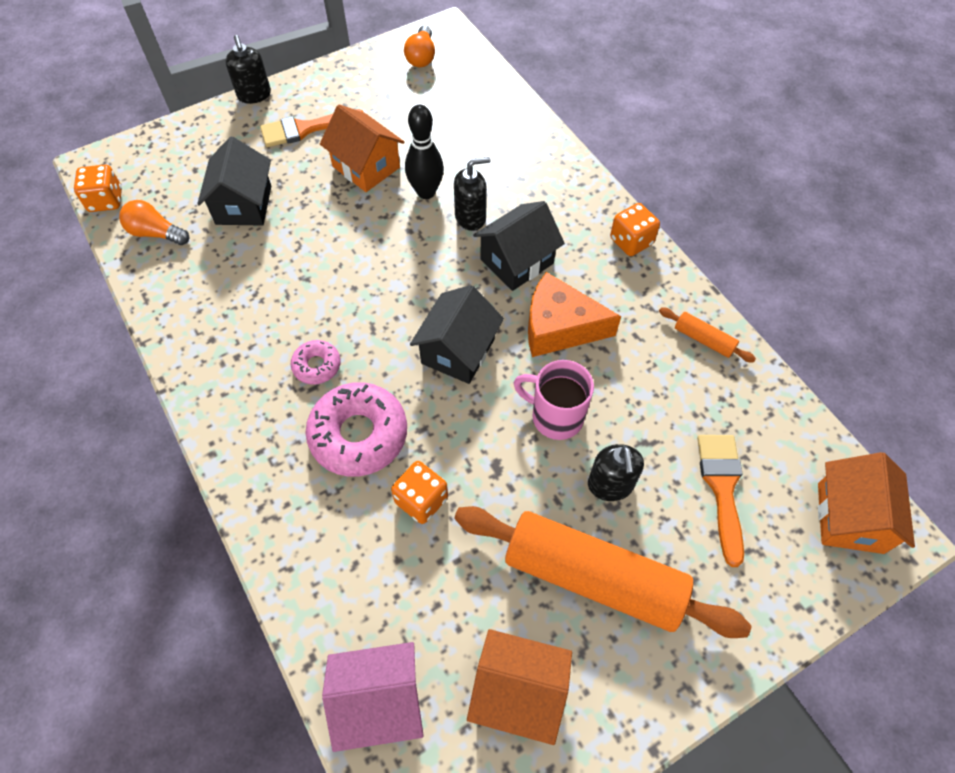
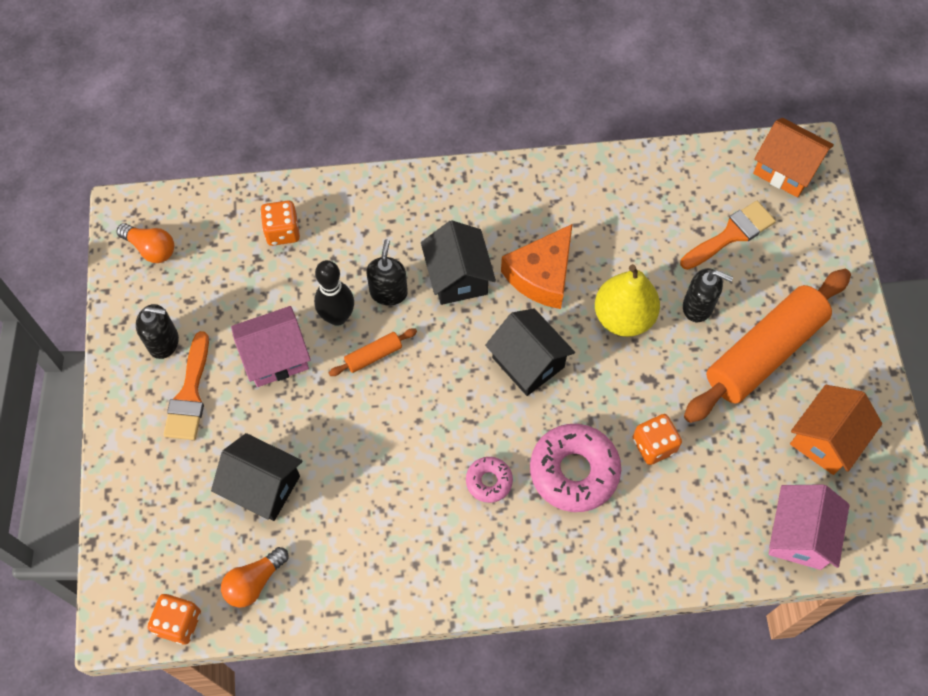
camera: 65 degrees left, 5 degrees up
black soap dispenser [225,35,271,104] -> black soap dispenser moved to [136,304,179,359]
orange house [320,104,404,192] -> pink house [231,306,311,387]
pink mug [514,360,594,440] -> yellow pear [595,264,660,337]
orange dice [610,203,660,256] -> orange dice moved to [260,201,300,246]
orange rolling pin [659,307,756,363] -> orange rolling pin moved to [329,329,417,376]
orange brush [697,435,744,567] -> orange brush turned 120 degrees clockwise [680,201,776,270]

